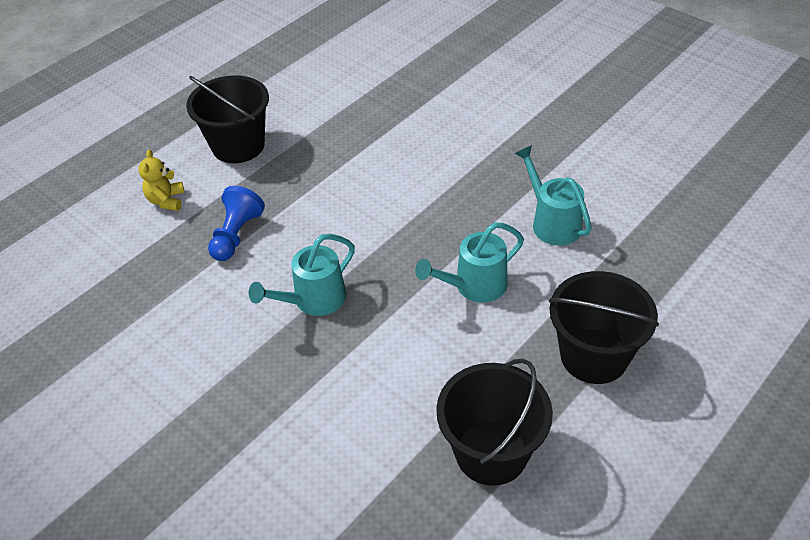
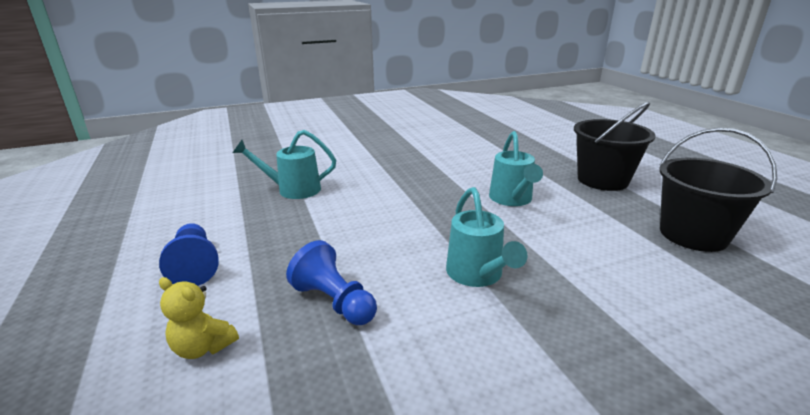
camera: 65 degrees left, 20 degrees down
black bucket [186,75,269,163] -> blue pawn [159,223,219,286]
turquoise watering can [514,145,592,245] -> turquoise watering can moved to [233,130,336,199]

